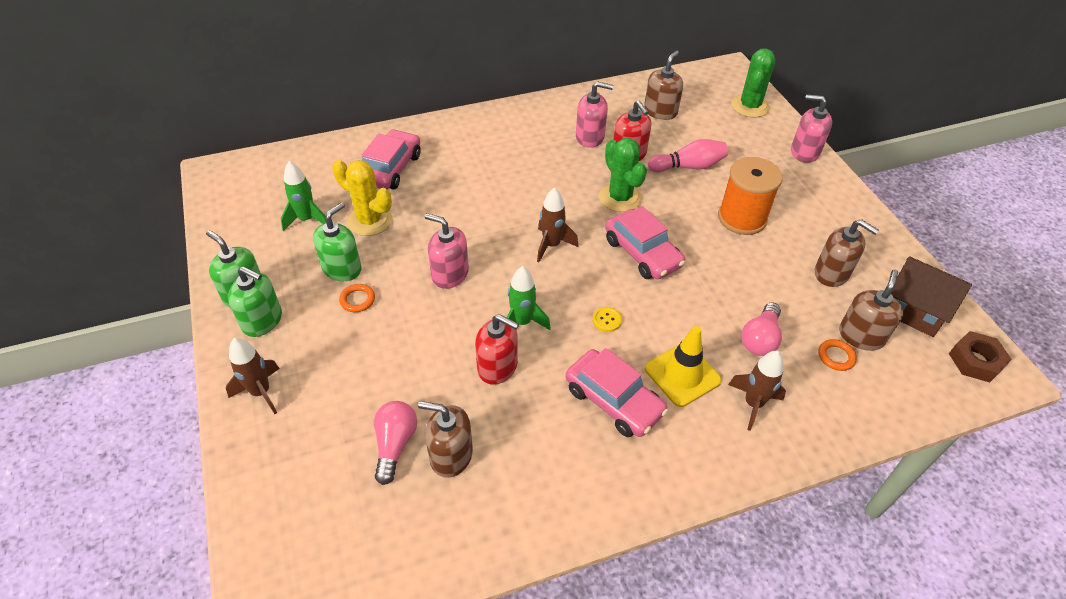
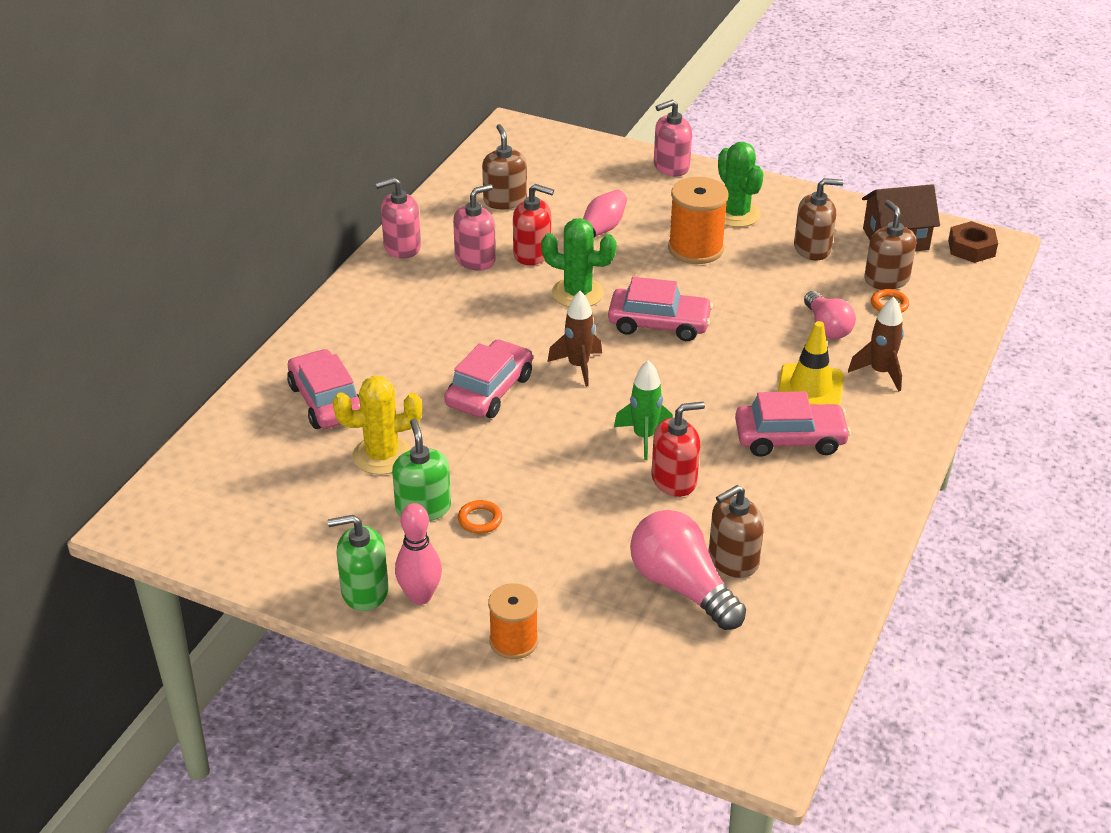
camera: 45 degrees left, 10 degrees down
brown rocket [226,338,280,414] -> orange spool [488,583,538,659]
green soap dispenser [228,266,282,337] -> pink bowling pin [395,503,442,605]
green rocket [281,161,326,231] -> none
pink light bulb [374,401,417,485] -> pink light bulb [630,510,746,630], size x1.54
pink soap dispenser [425,213,469,289] -> pink soap dispenser moved to [375,177,421,259]
yellow button [592,307,622,332] -> none
green cactus [731,49,775,117] -> green cactus moved to [718,142,764,227]
none -> pink car [444,339,533,418]

